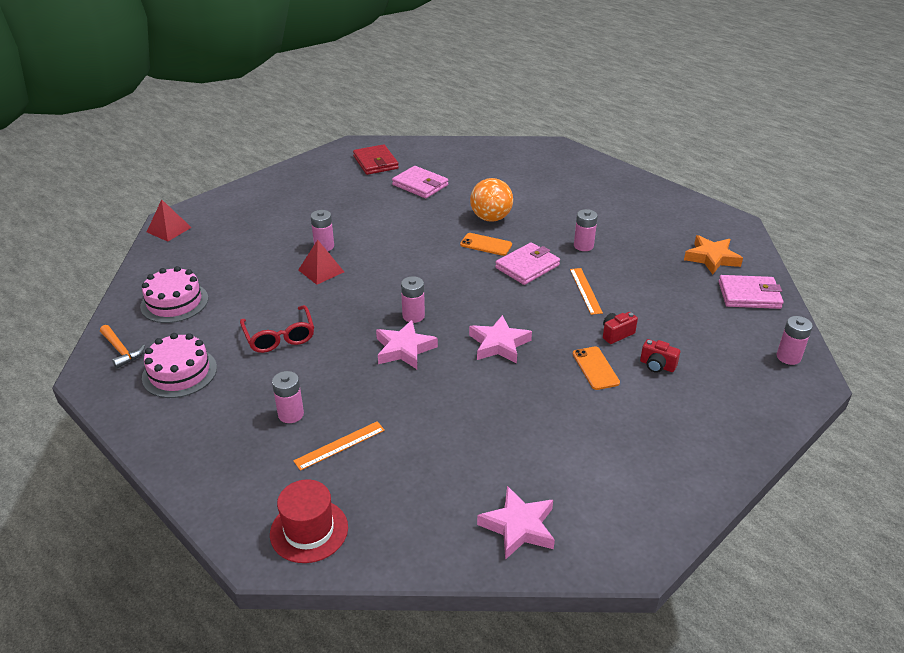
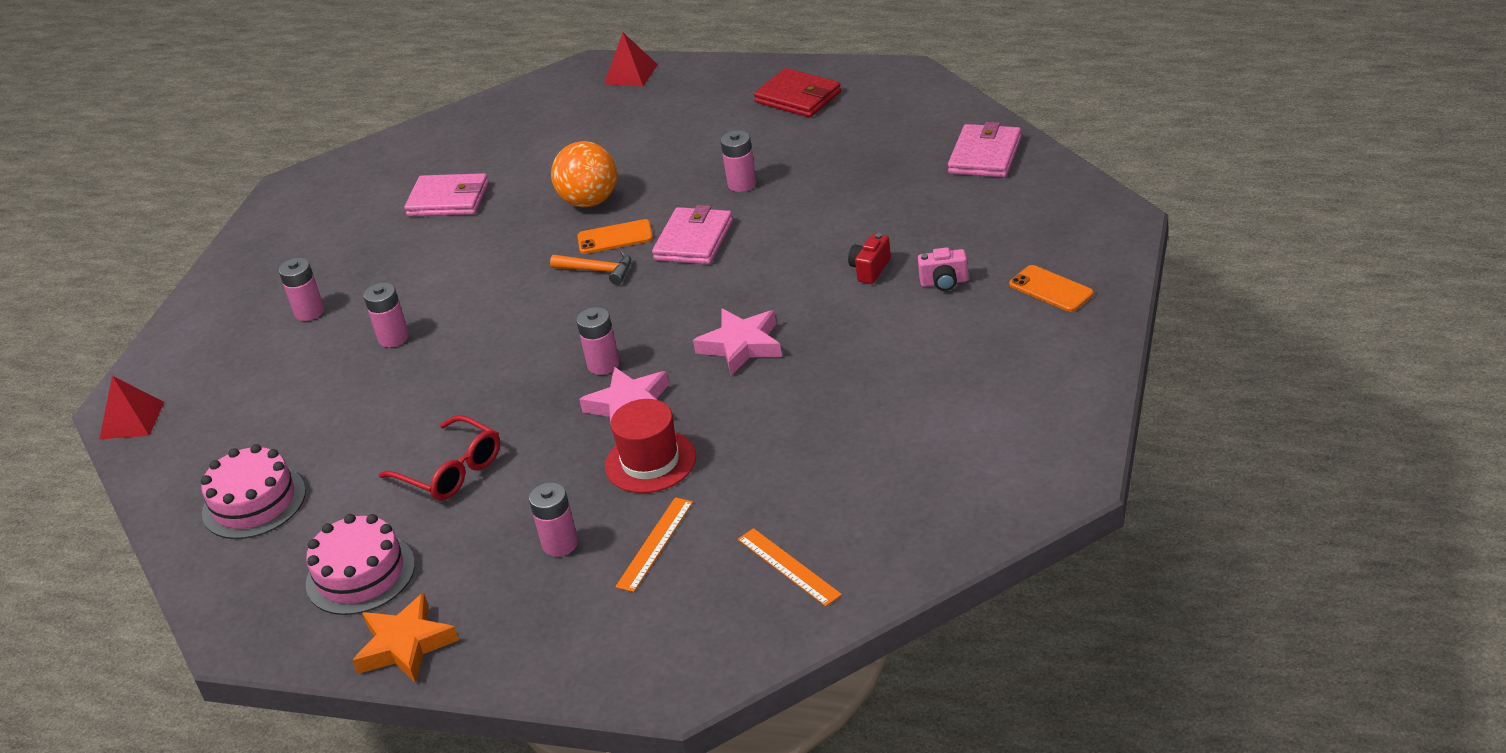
camera: 25 degrees left, 0 degrees up
orange hammer [100,325,145,369] -> orange hammer moved to [550,251,631,285]
red hat [270,479,348,563] -> red hat moved to [605,399,696,493]
red pyramid [298,240,344,285] -> red pyramid moved to [604,33,658,86]
red wallet [353,144,399,175] -> red wallet moved to [754,68,841,117]
pink star [477,486,555,560] -> none
orange ruler [570,268,603,315] -> orange ruler moved to [738,528,842,606]
orange phone [573,346,620,390] -> orange phone moved to [1009,265,1094,312]
red camera [640,339,680,373] -> pink camera [918,247,968,291]
orange star [684,235,743,275] -> orange star moved to [352,593,459,683]
pink wallet [718,275,784,309] -> pink wallet turned 45 degrees counterclockwise [948,122,1021,177]
pink battery [777,316,813,365] -> pink battery moved to [279,258,324,321]

